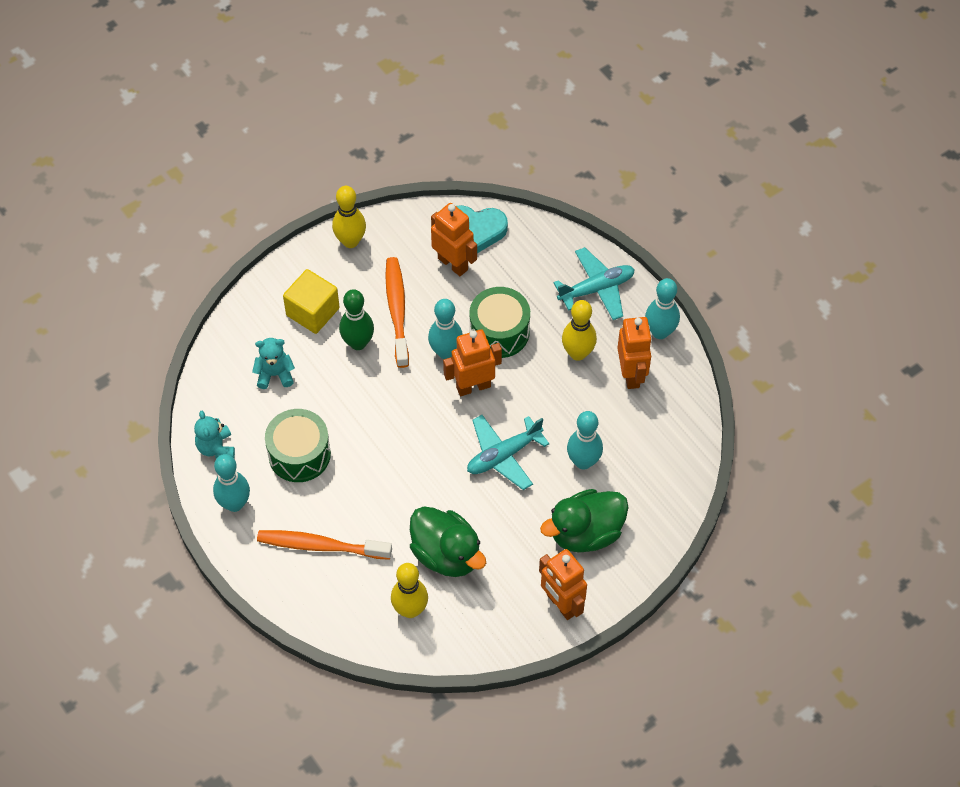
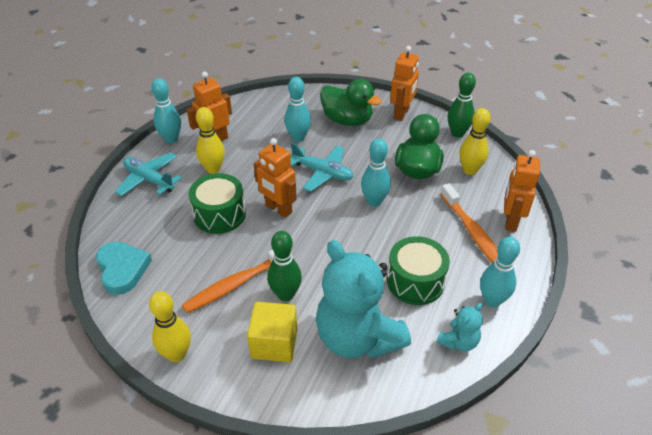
camera: 120 degrees left, 15 degrees down
turquoise teddy bear [252,338,295,389] -> turquoise teddy bear [316,240,411,359], size x2.23
turquoise bowling pin [428,299,463,359] -> turquoise bowling pin moved to [361,138,391,207]
orange robot [431,203,477,276] -> orange robot moved to [504,150,540,232]
none -> green bowling pin [448,73,476,138]

